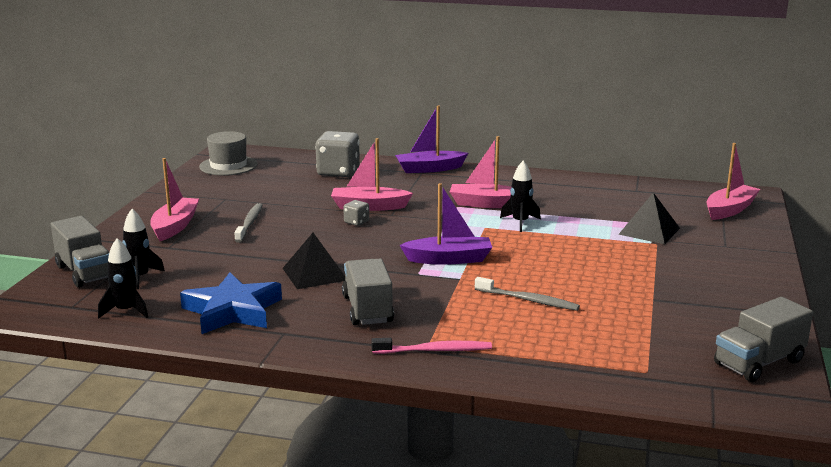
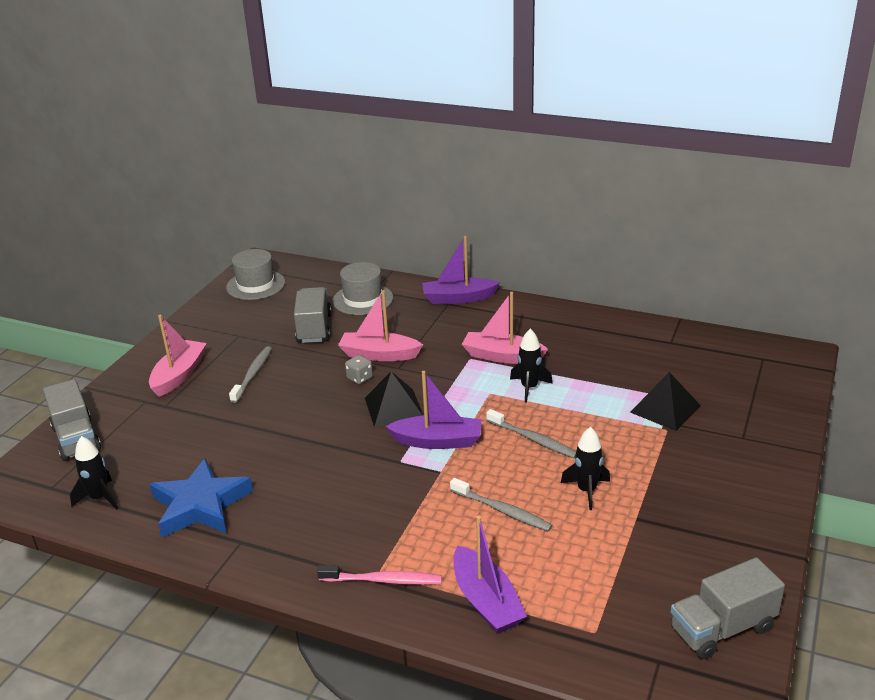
camera: 10 degrees right, 10 degrees up
black rocket [122,209,165,289] -> black rocket moved to [561,427,610,510]
black pyramid [283,233,345,289] -> black pyramid moved to [365,371,423,427]
grey dice [315,131,360,177] -> grey hat [333,262,393,315]
grey truck [342,259,394,325] -> grey truck moved to [294,287,332,343]
pink boat [707,143,760,220] -> none
none -> purple boat [453,516,527,634]
none -> grey toothbrush [486,409,576,458]

